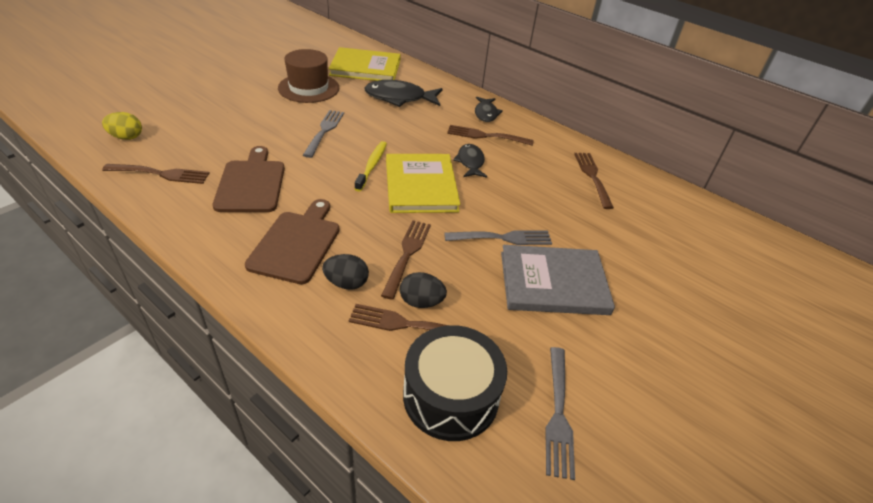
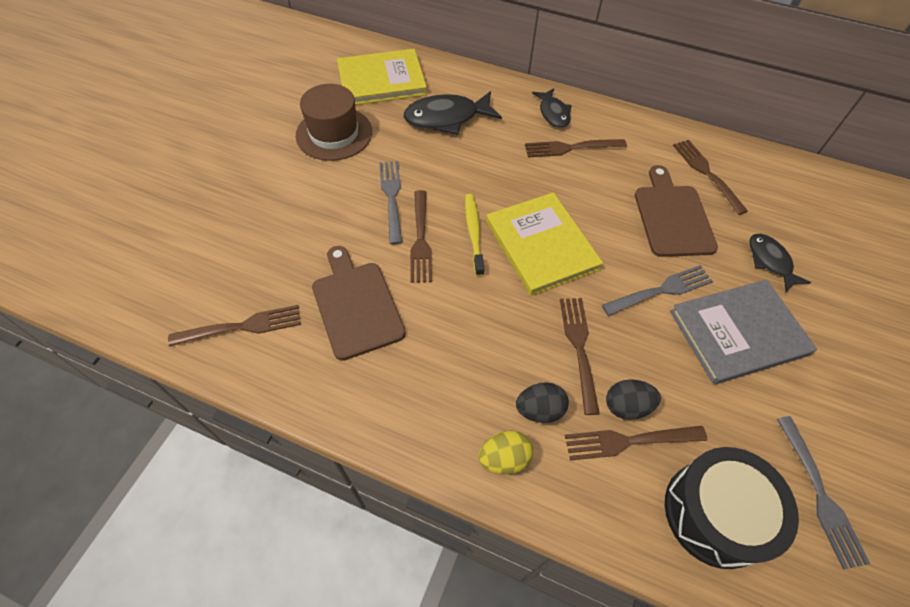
camera: 15 degrees left, 15 degrees up
yellow egg [102,112,142,140] -> yellow egg moved to [478,431,533,475]
brown cutting board [245,199,340,284] -> brown cutting board moved to [635,165,718,257]
black fish [453,144,487,178] -> black fish moved to [749,234,811,292]
none -> brown fork [410,190,432,283]

